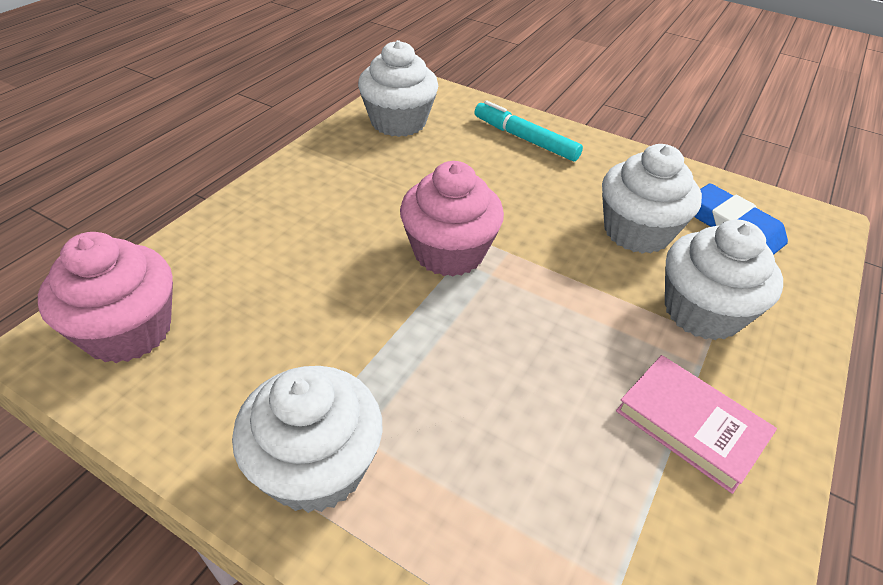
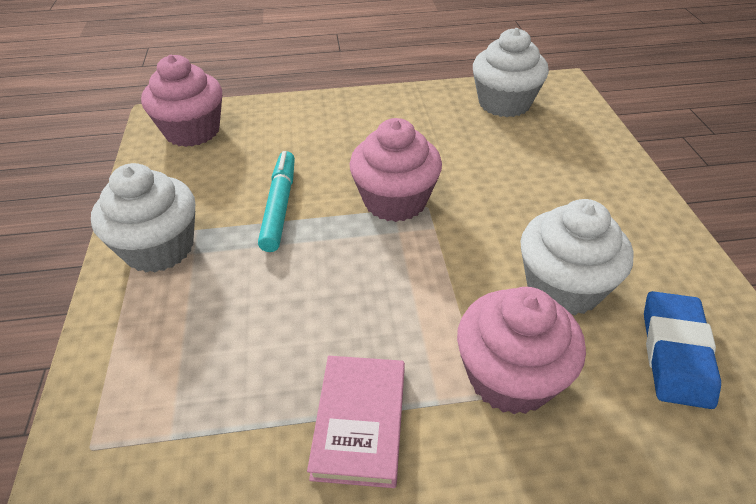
camera: 55 degrees right, 0 degrees up
turquoise marker [474,100,583,161] -> turquoise marker moved to [258,151,295,252]
white cupcake [665,220,783,340] -> pink cupcake [457,287,586,415]

